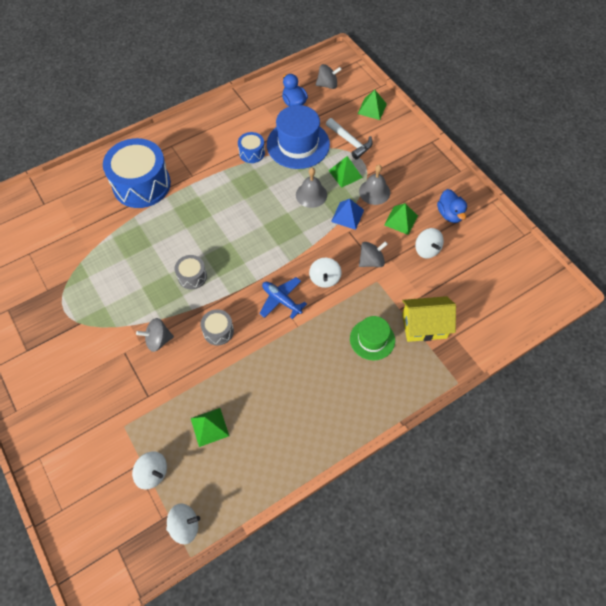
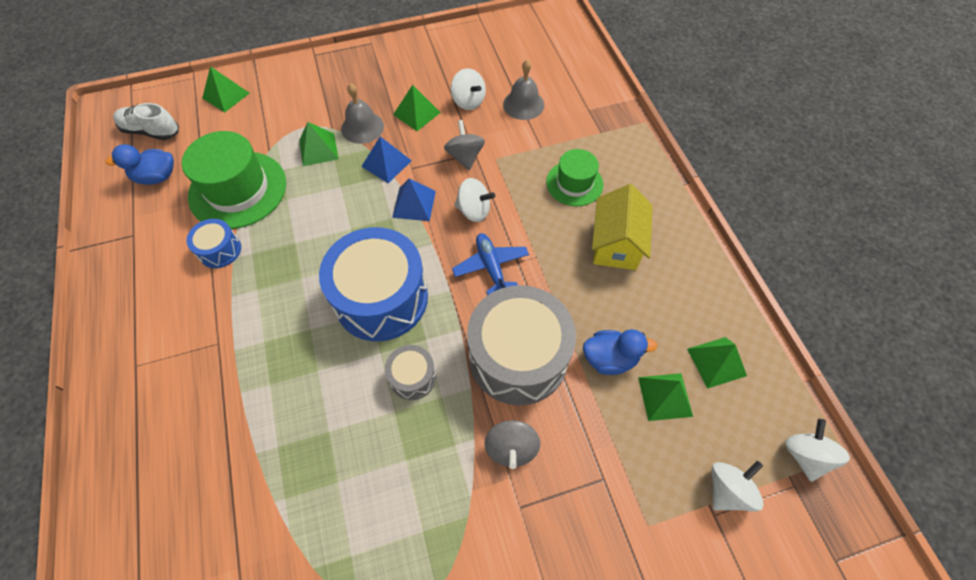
camera: 75 degrees left, 0 degrees up
blue drum [103,138,171,208] -> blue drum moved to [319,227,428,341]
grey drum [200,309,234,346] -> grey drum [467,285,576,406], size x2.14
blue plane [259,277,307,319] -> blue plane turned 105 degrees clockwise [452,233,529,295]
blue hat [267,105,330,169] -> green hat [182,131,286,229]
grey bell [296,168,327,208] -> grey bell moved to [503,60,544,120]
grey spinning top [316,64,342,89] -> white shoe [113,103,179,140]
white hammer [326,118,373,159] -> none
yellow house [402,296,456,342] -> yellow house moved to [592,184,653,270]
white spinning top [415,228,444,258] -> white spinning top turned 60 degrees clockwise [451,68,486,110]
blue duck [437,189,467,223] -> blue duck moved to [583,329,657,375]
none -> blue pyramid [392,178,436,221]
none -> green pyramid [687,337,747,389]

